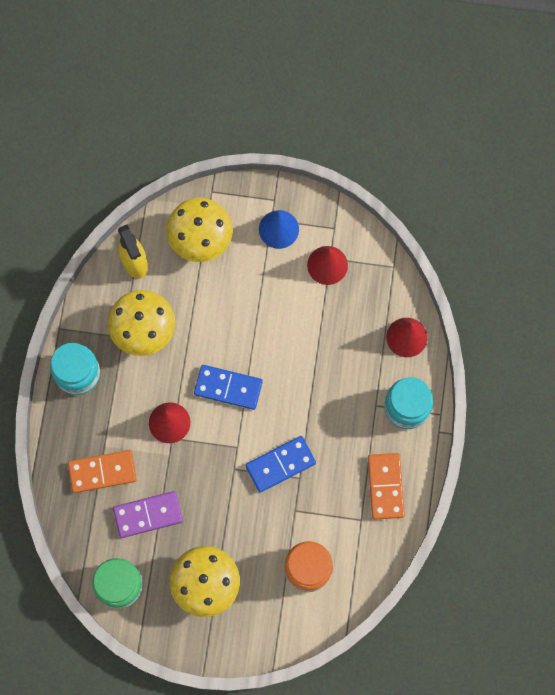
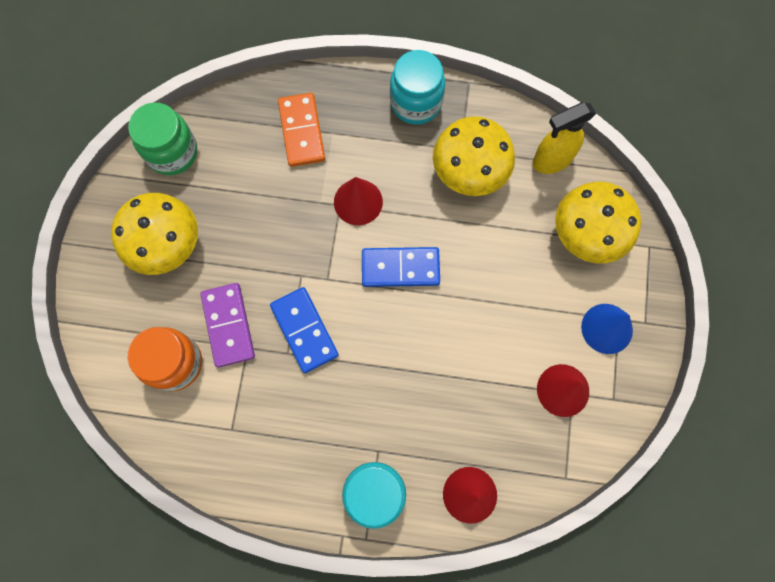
camera: 90 degrees right, 0 degrees up
purple domino [113,491,183,538] -> purple domino moved to [200,283,255,368]
blue domino [194,365,263,410] -> blue domino turned 75 degrees clockwise [362,247,440,287]
orange domino [368,453,405,519] -> none

